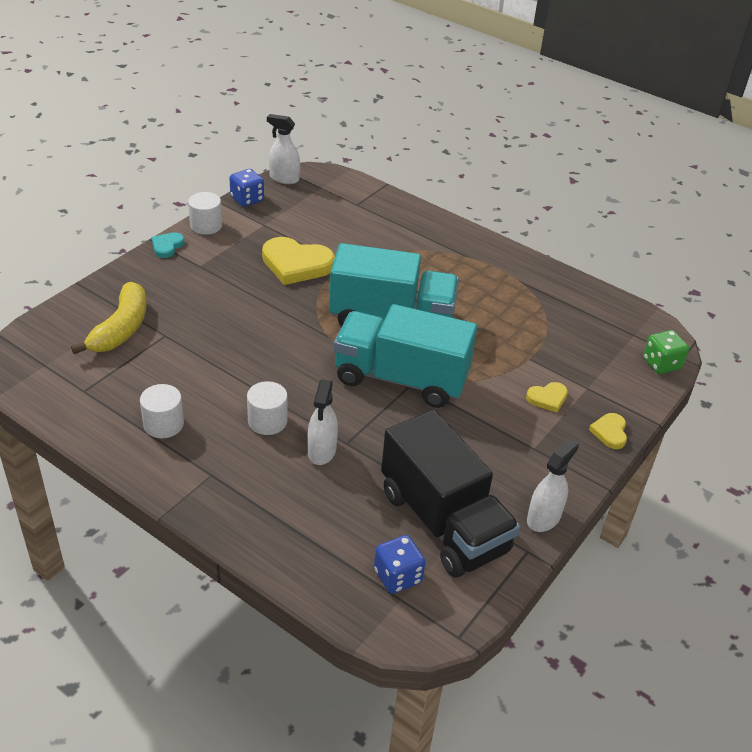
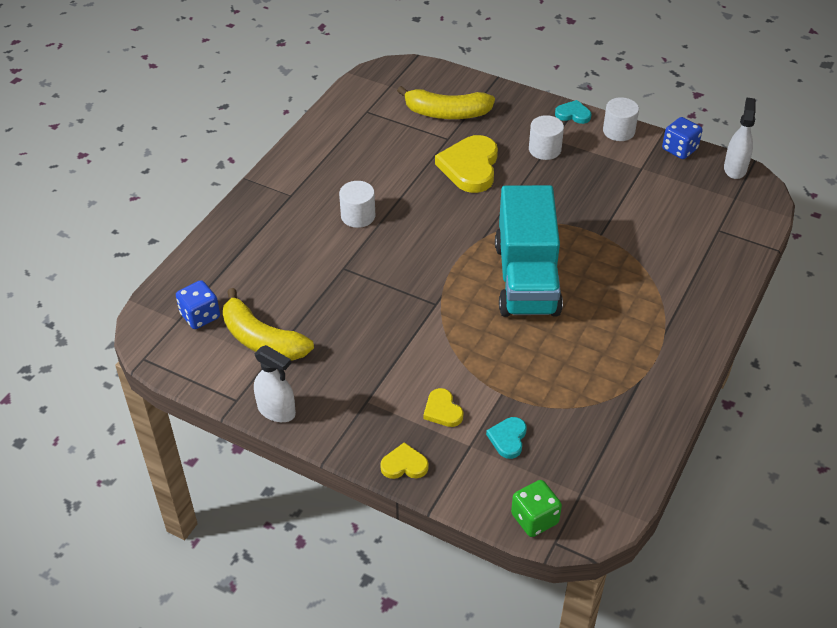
camera: 85 degrees right, 5 degrees up
white cylinder [140,384,184,438] -> white cylinder moved to [529,115,564,160]
yellow heart [262,237,335,285] -> yellow heart moved to [435,135,498,193]
white spray bottle [307,379,338,465] -> none
turquoise truck [334,304,477,408] -> none
black truck [381,410,520,578] -> yellow banana [223,288,314,361]
none -> turquoise heart [486,417,527,459]

